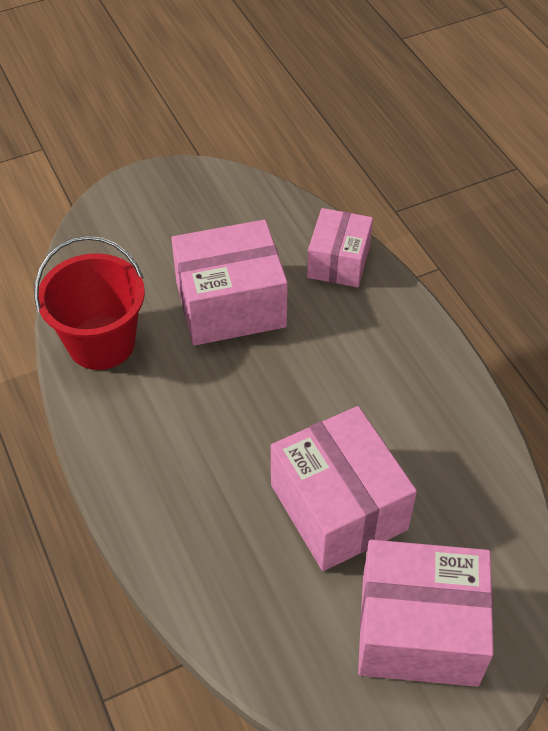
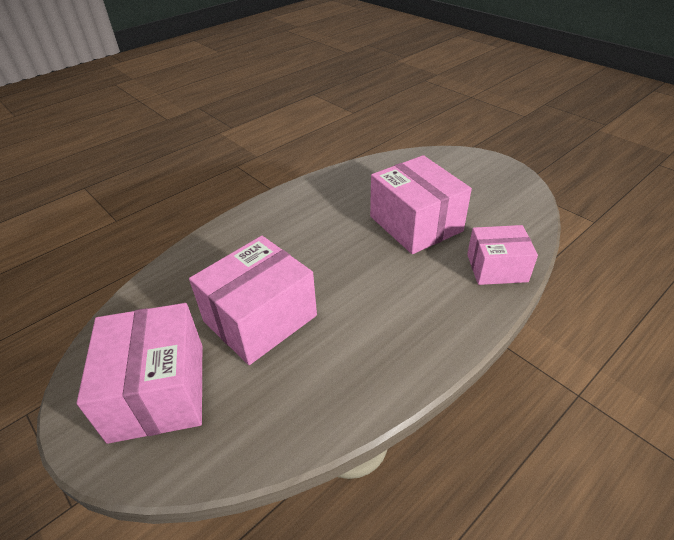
camera: 75 degrees right, 10 degrees down
red bucket [34,236,145,370] -> none

